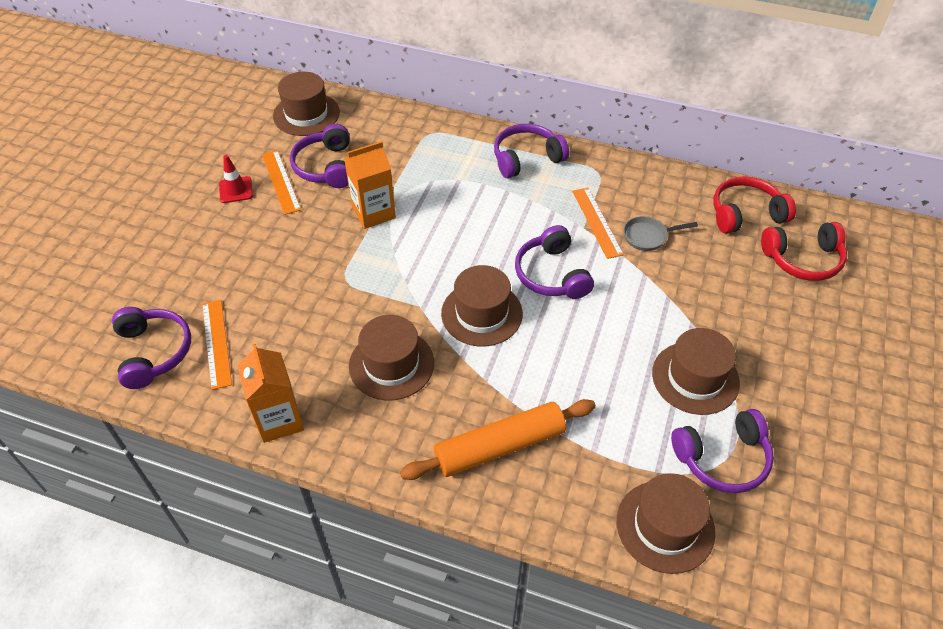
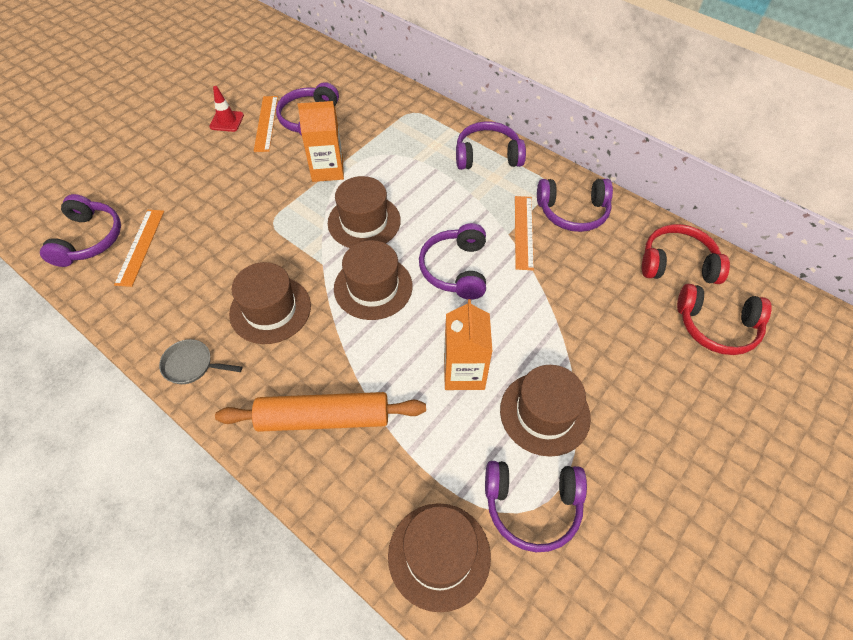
camera: 20 degrees right, 5 degrees up
orange carton [237,344,304,443] -> orange carton moved to [444,299,493,390]
brown hat [273,72,340,136] -> brown hat moved to [328,176,401,248]
grey pan [624,216,698,251] -> grey pan moved to [159,339,242,384]
none -> purple headphones [537,179,613,232]

